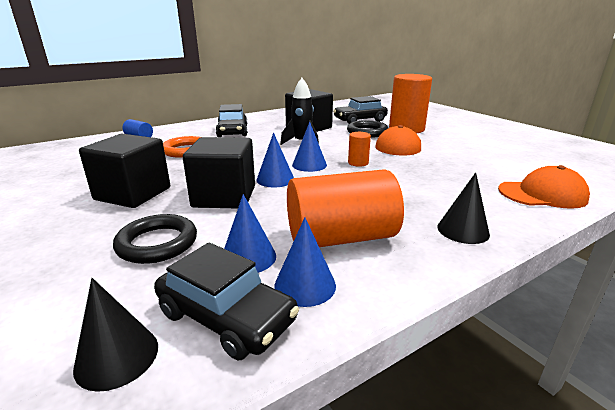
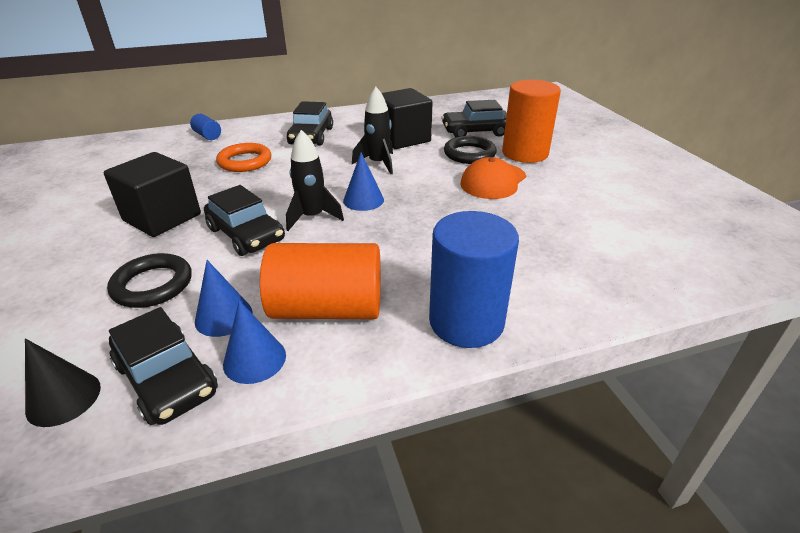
camera: 15 degrees right, 10 degrees up
black cube [183,137,255,209] -> black car [204,185,285,256]
blue cone [256,133,294,187] -> black rocket [286,130,344,231]
orange cylinder [348,132,371,167] -> none
black cone [437,172,490,244] -> blue cylinder [429,211,519,348]
orange cap [498,165,590,209] -> none

